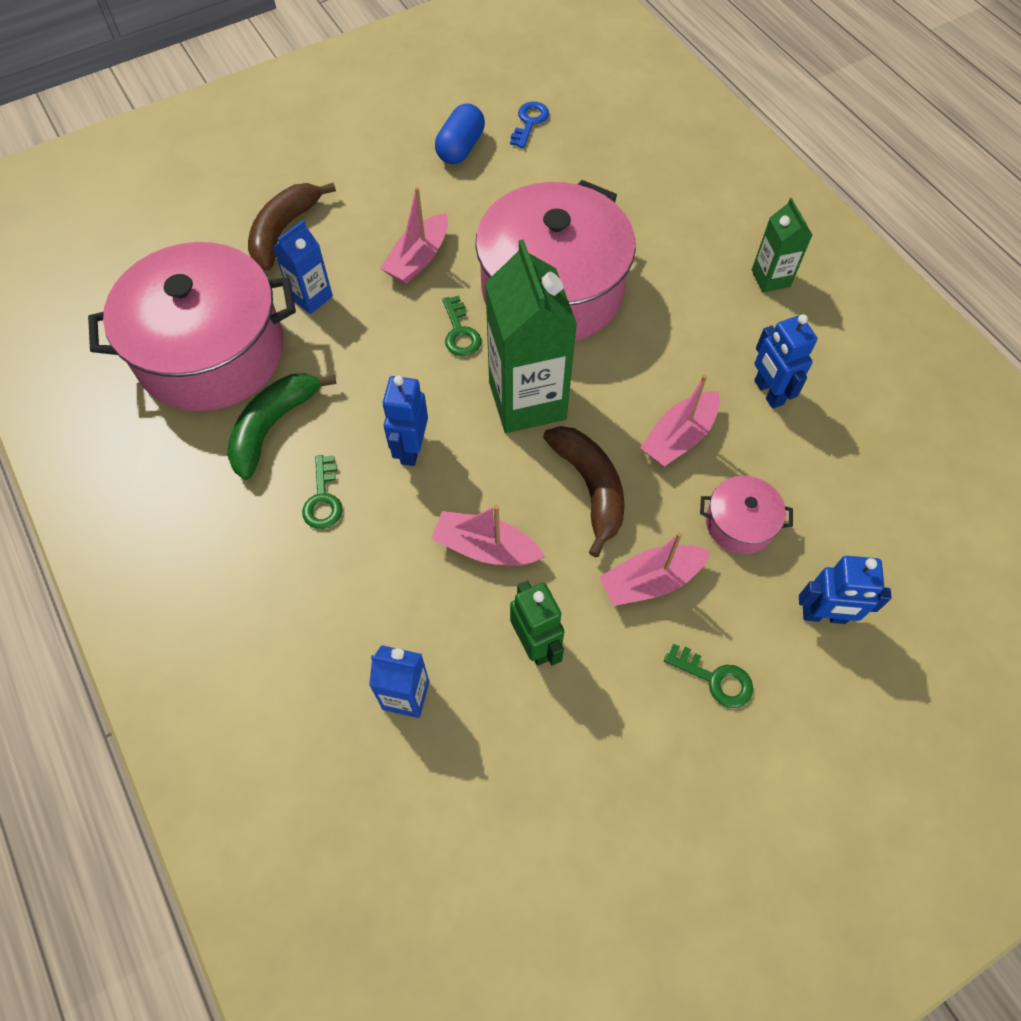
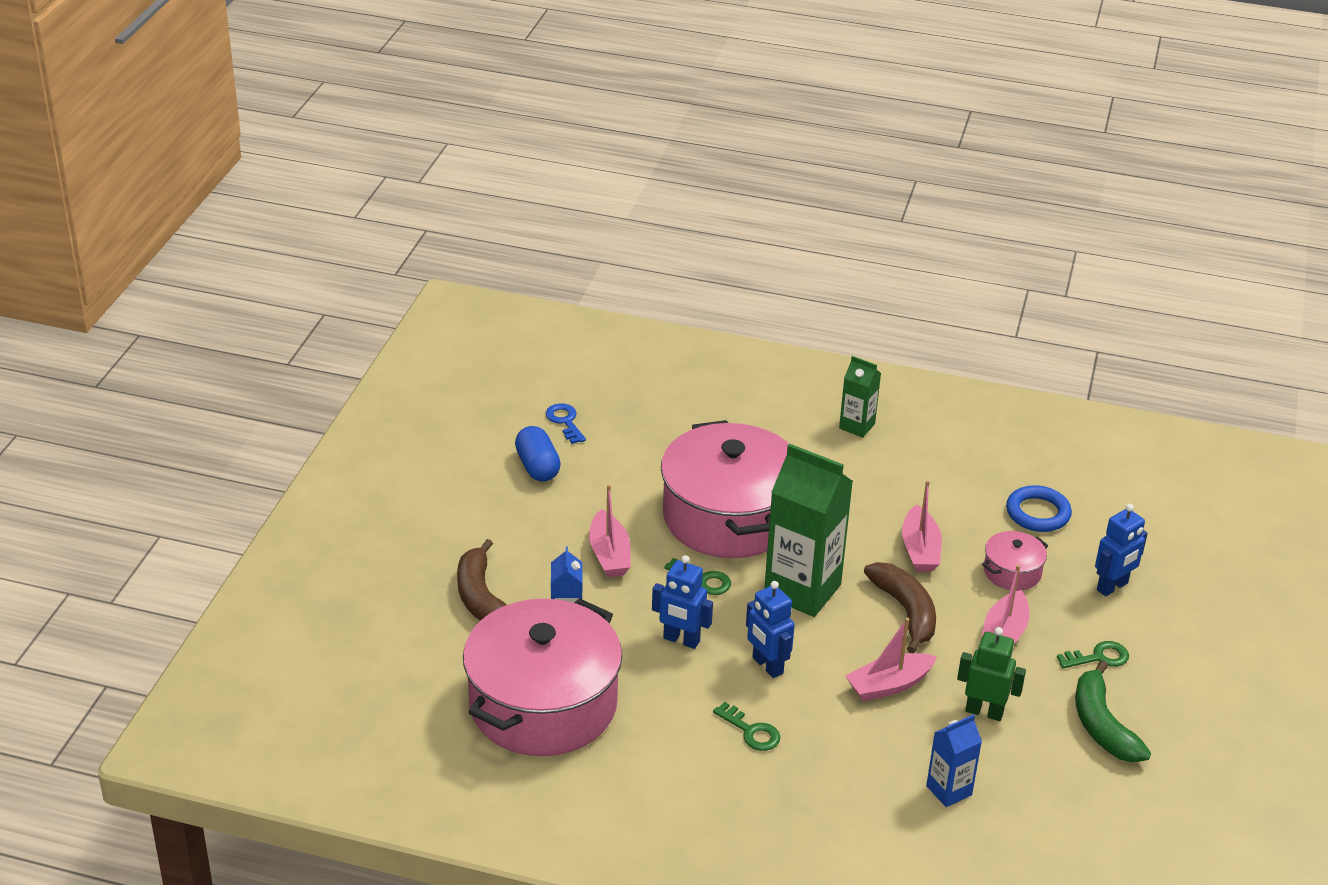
camera: 45 degrees left, 25 degrees down
green banana [227,373,337,480] -> green banana moved to [1075,660,1151,763]
brown banana [543,426,625,557] -> brown banana turned 45 degrees clockwise [864,562,936,653]
blue robot [754,314,817,409] -> blue robot moved to [652,555,713,649]
none -> blue ring [1006,485,1072,532]

